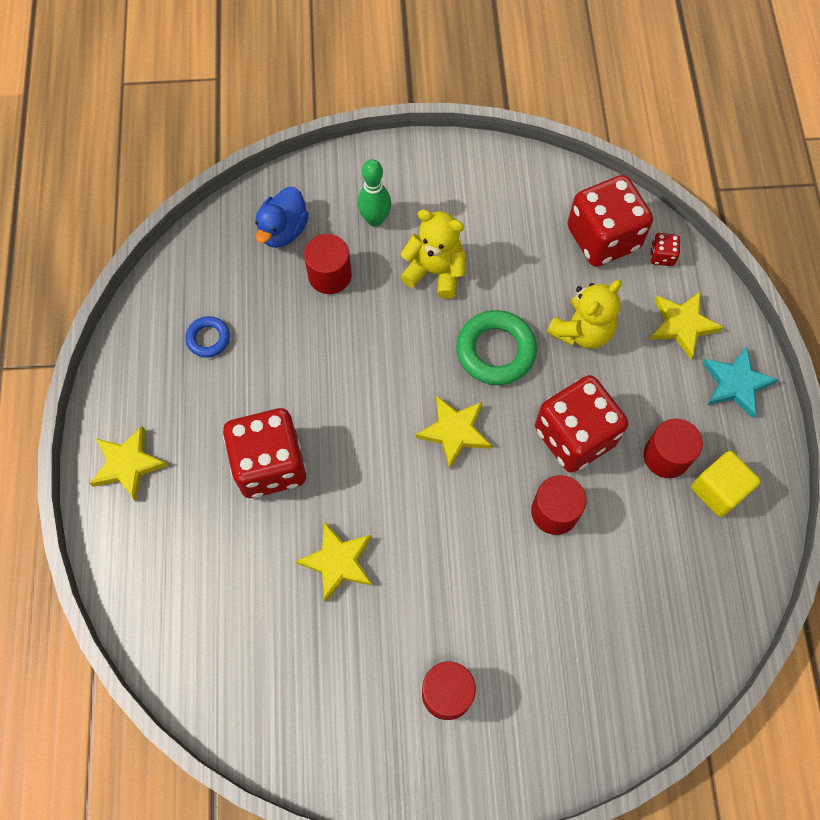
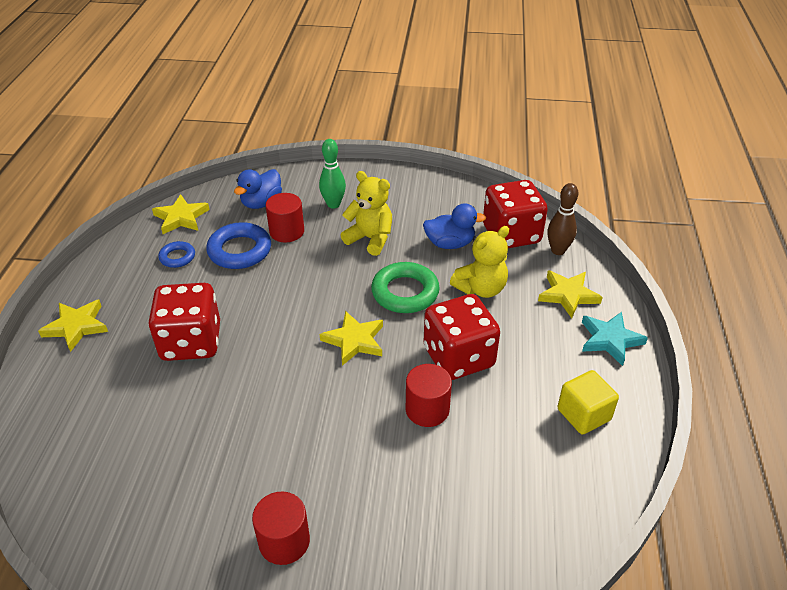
camera: 10 degrees right, 25 degrees down
yellow star [296,521,372,602] -> yellow star moved to [152,194,210,234]
red cylinder [644,418,703,478] -> none
red dice [650,233,680,266] -> brown bowling pin [548,183,578,255]
none -> blue ring [206,222,271,269]
none -> blue duck [423,203,486,249]

